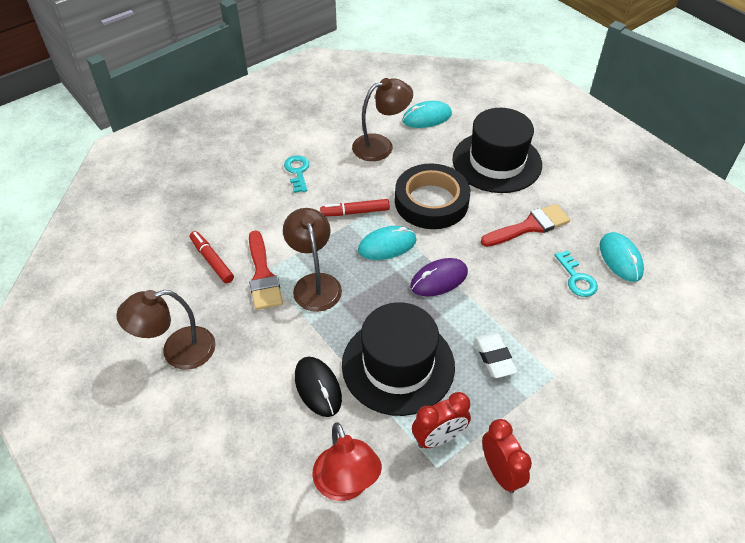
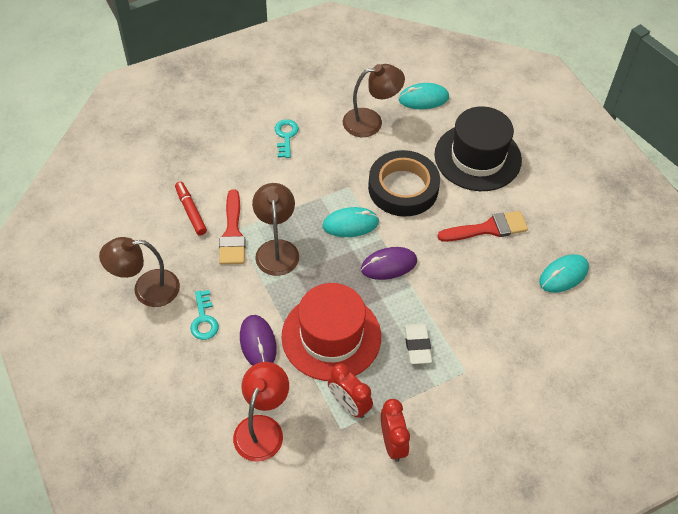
camera: 10 degrees right, 5 degrees up
black mouse [295,357,342,417] -> purple mouse [240,315,277,366]
red lamp [312,422,382,501] -> red lamp turned 150 degrees counterclockwise [233,362,289,462]
red marker [320,199,390,216] -> none
black hat [342,302,455,416] -> red hat [281,283,381,381]
red clock [412,392,471,448] -> red clock turned 60 degrees clockwise [328,364,373,418]
turquoise key [554,250,598,297] -> turquoise key moved to [190,290,219,340]
turquoise mouse [600,232,644,282] -> turquoise mouse turned 60 degrees clockwise [539,254,589,293]

